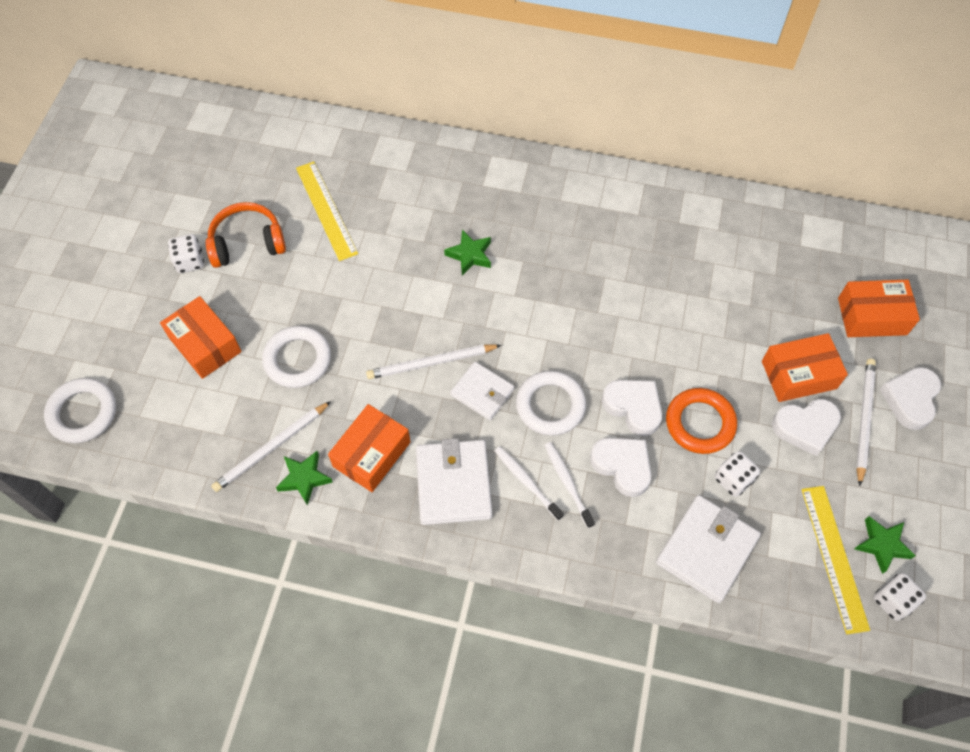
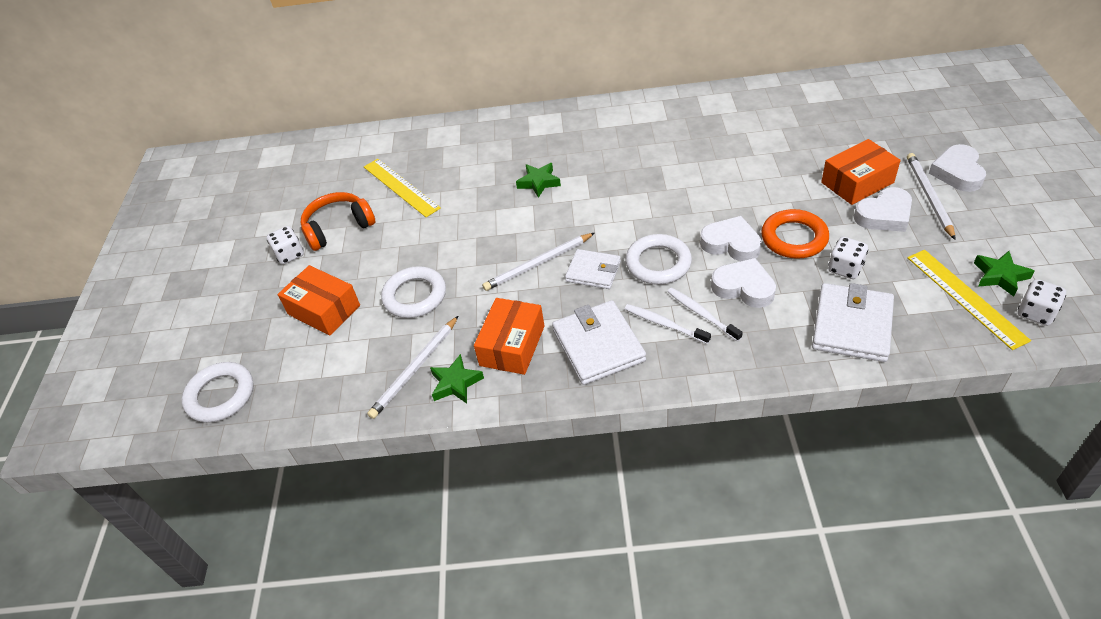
camera: 10 degrees left, 15 degrees down
orange box [838,280,920,337] -> none

